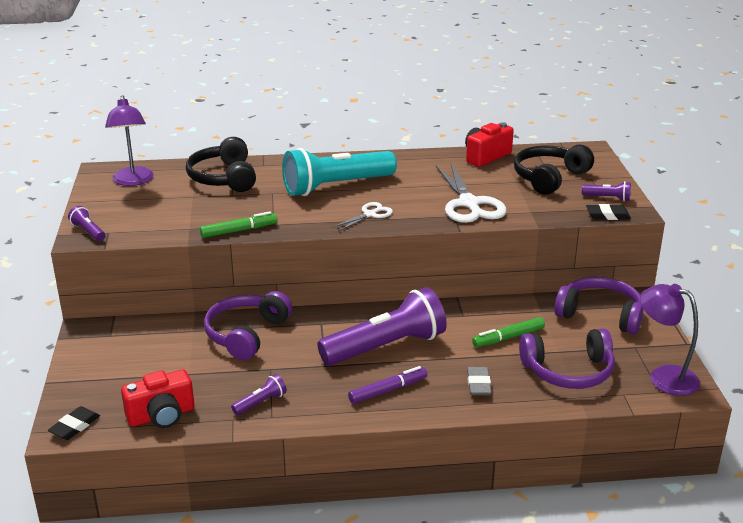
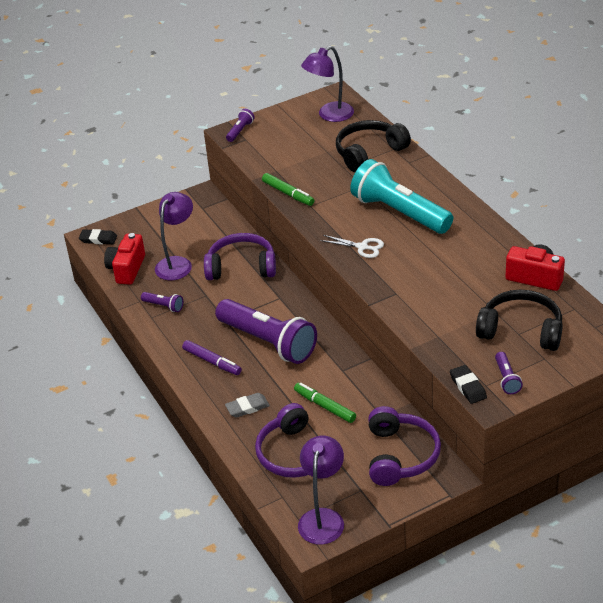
camera: 70 degrees right, 10 degrees up
red camera [121,369,195,428] -> red camera turned 60 degrees clockwise [104,233,145,285]
white scissors [436,162,507,223] -> none
none -> purple lamp [155,192,193,280]

